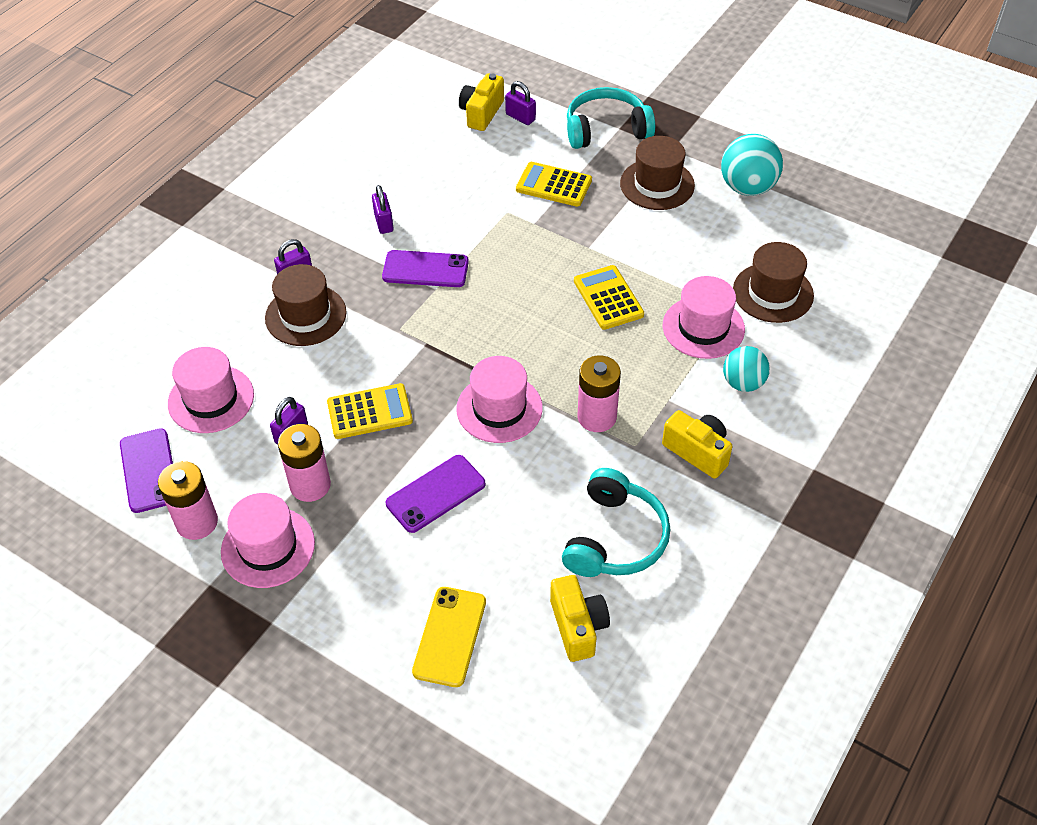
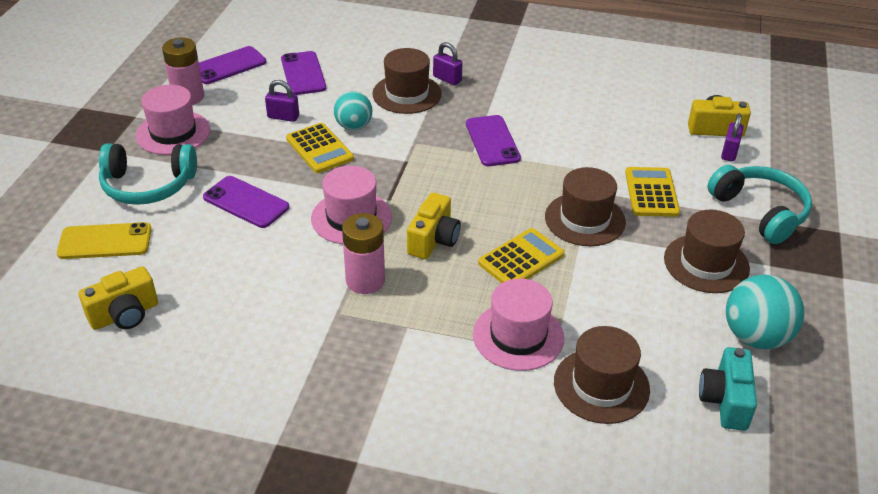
camera: 70 degrees right, 10 degrees down
pink hat [168,347,254,433] -> purple phone [281,51,326,95]
pink battery [278,424,331,502] -> none
purple padlock [372,185,394,234] -> none
turquoise headphones [562,468,670,577] -> turquoise headphones moved to [99,144,197,205]
yellow camera [662,410,733,479] -> yellow camera moved to [407,193,461,259]
turquoise ball [723,346,770,392] -> turquoise ball moved to [334,91,373,130]
none -> brown hat [545,167,626,246]
none -> turquoise camera [699,347,757,431]

